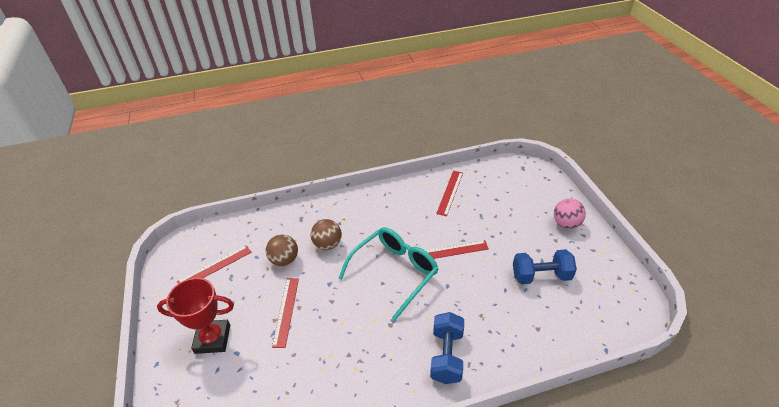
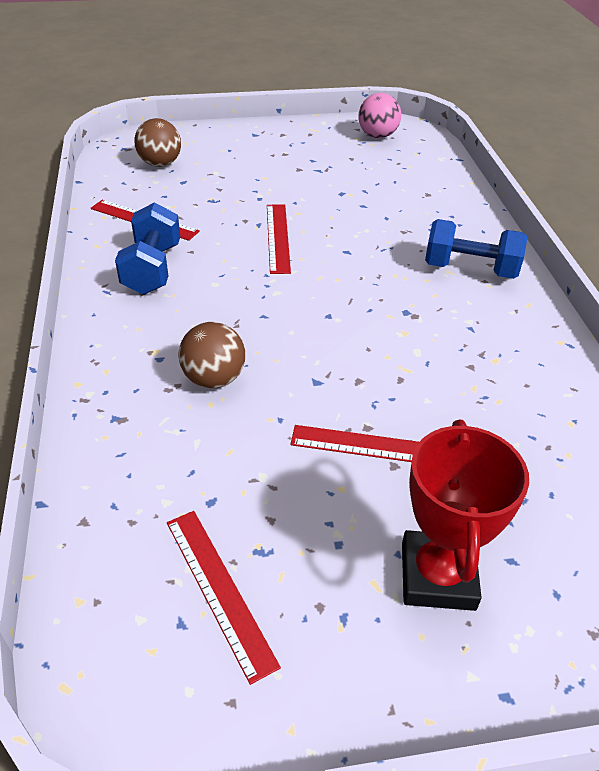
camera: 85 degrees left, 0 degrees up
brown ball [266,234,298,266] -> brown ball moved to [134,118,181,167]
turquoise glasses [338,227,438,320] -> none
blue dumbbell [513,249,577,284] -> blue dumbbell moved to [115,202,180,295]
pink ball [554,199,586,229] -> pink ball moved to [359,93,401,138]

